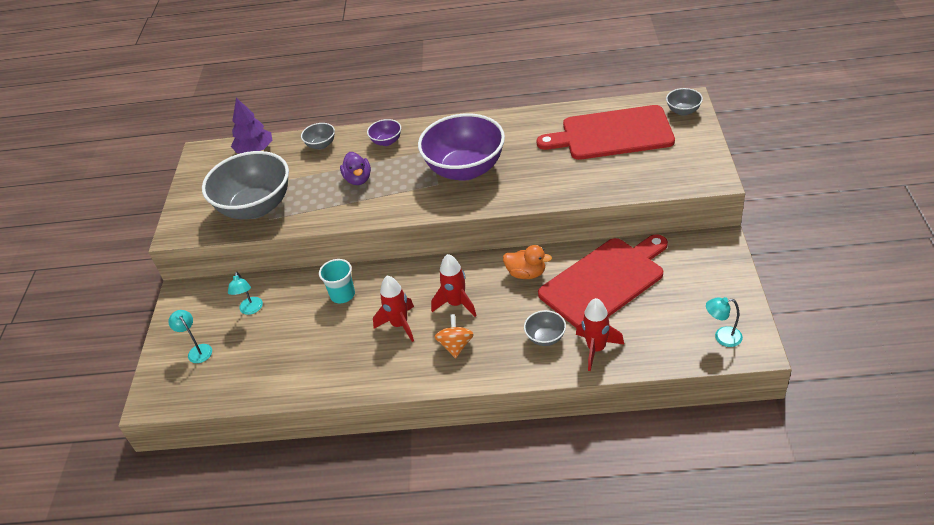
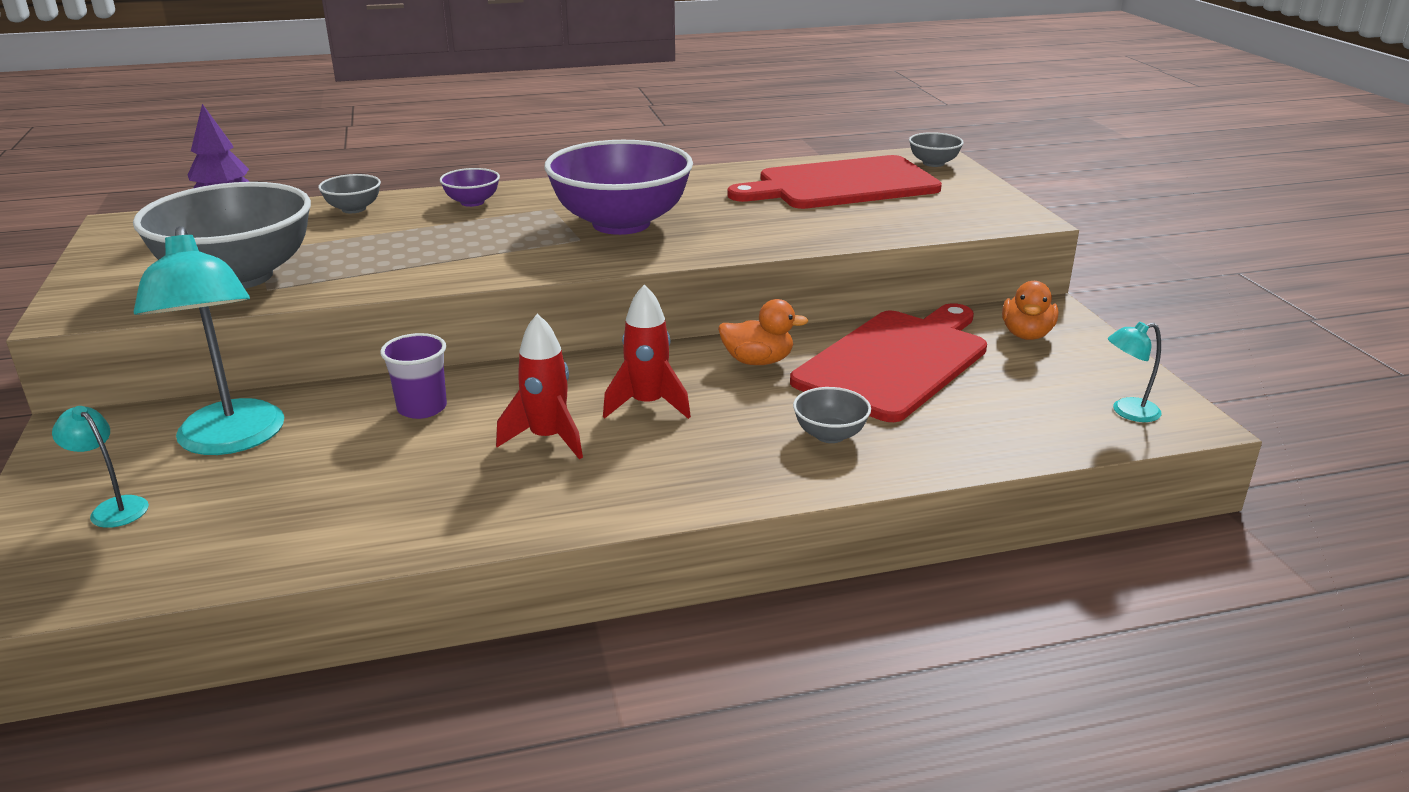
camera: 20 degrees left, 15 degrees down
turquoise lamp [228,272,263,315] -> turquoise lamp [134,226,284,455], size x2.15
turquoise cup [319,259,355,303] -> purple cup [380,333,447,419]
purple duck [340,152,371,185] -> none
orange spinning top [434,314,474,358] -> none
red rocket [576,298,624,371] -> none
none -> orange duck [1002,281,1059,340]

